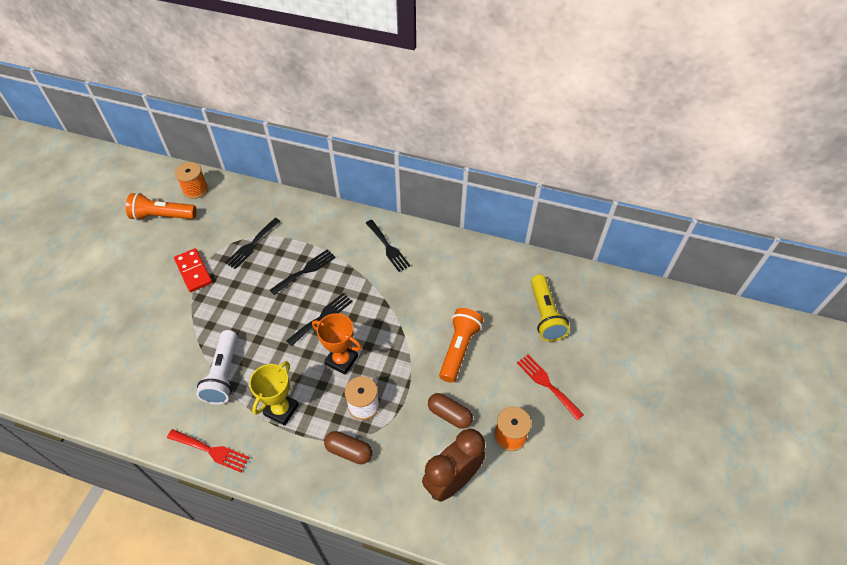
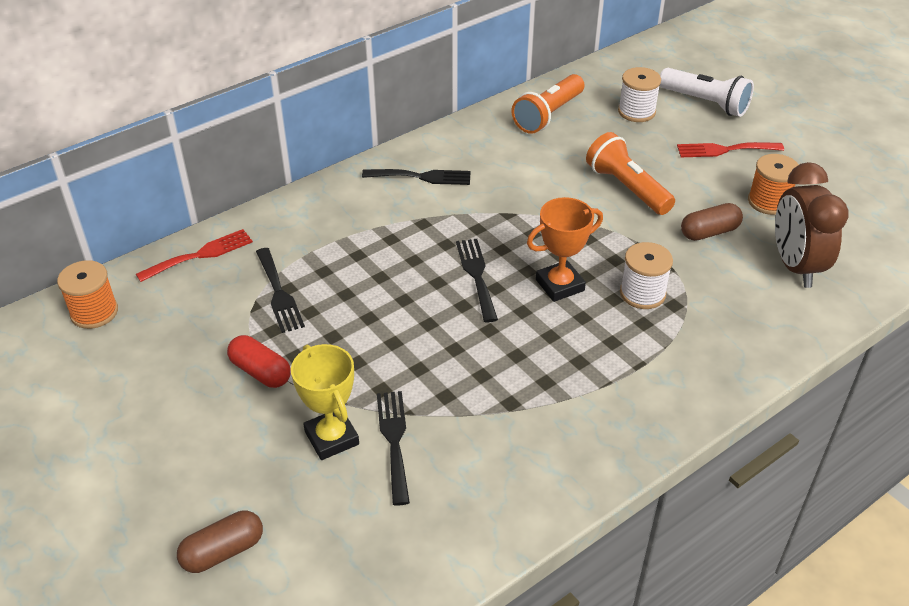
camera: 55 degrees left, 10 degrees down
orange flashlight [126,193,197,221] -> orange flashlight moved to [512,74,584,134]
red fork [167,429,250,472] -> red fork moved to [136,229,253,282]
red domino [174,248,212,292] -> red capsule [227,335,291,388]
white flashlight [196,330,238,405] -> white flashlight moved to [660,68,754,117]
yellow trophy [249,361,299,426] -> yellow trophy moved to [291,344,359,460]
black fork [270,249,336,295] -> black fork moved to [377,391,410,506]
brown capsule [324,431,372,464] -> brown capsule moved to [177,511,263,573]
yellow flashlight [531,275,570,342] -> white spool [618,67,661,122]

